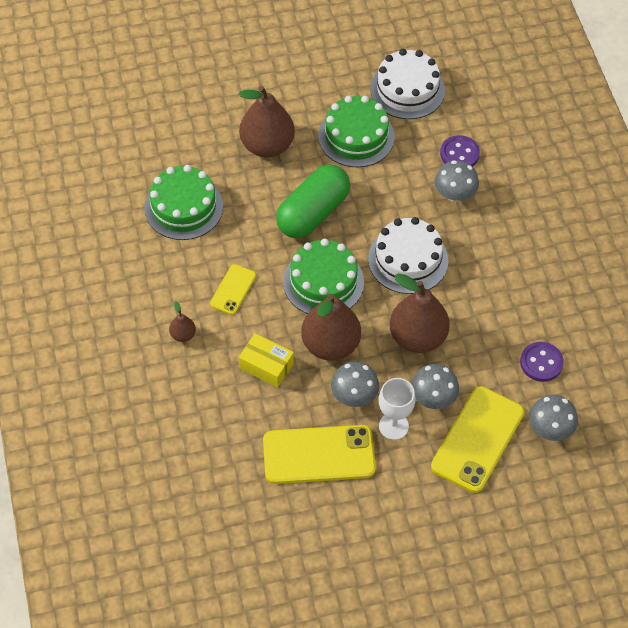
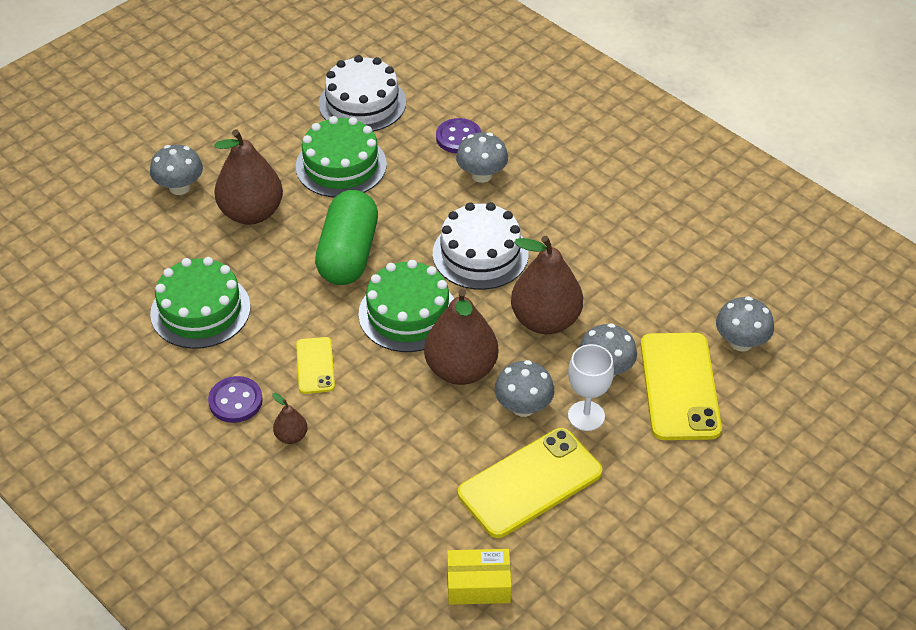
camera: 30 degrees left, 10 degrees down
yellow box [239,333,294,387] -> yellow box moved to [447,549,511,605]
purple button [520,342,564,382] -> purple button moved to [208,376,263,423]
none -> grey mushroom [150,145,203,195]

